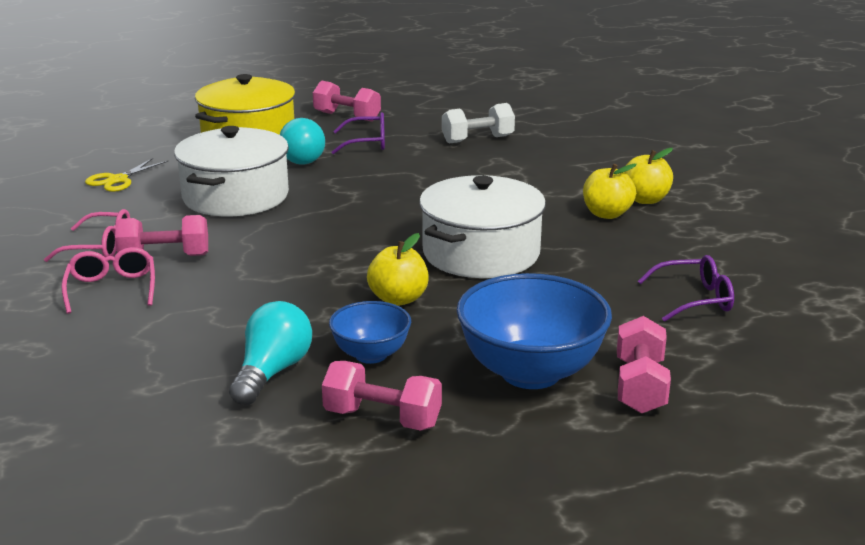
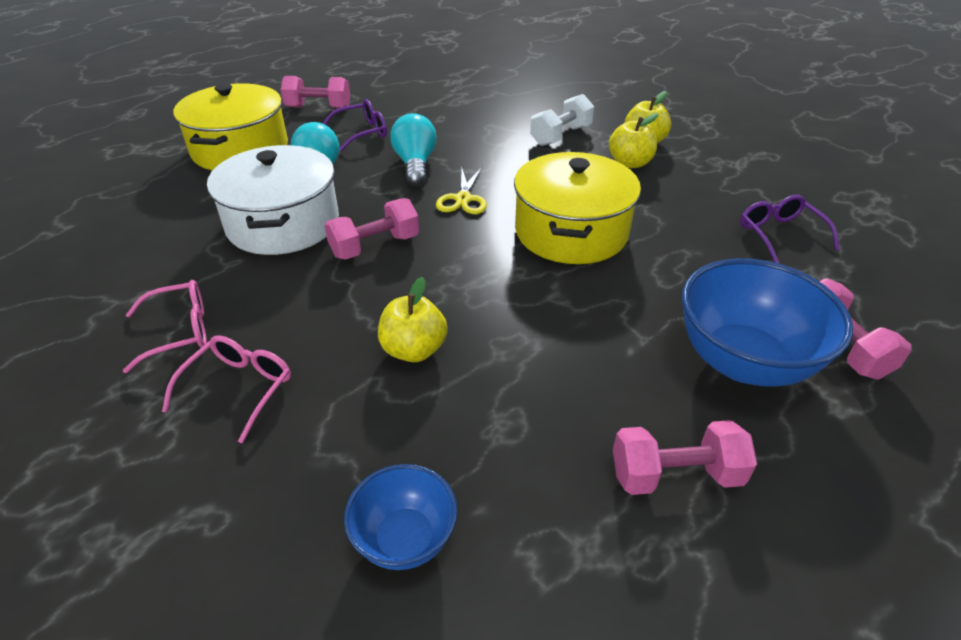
camera: 25 degrees left, 15 degrees up
pink glasses [61,247,155,314] -> pink glasses turned 60 degrees clockwise [162,335,291,444]
yellow scissors [85,158,168,192] -> yellow scissors moved to [436,167,487,214]
pink dumbbell [115,215,208,256] -> pink dumbbell moved to [325,198,419,260]
turquoise light bulb [229,301,312,405] -> turquoise light bulb moved to [390,113,437,186]
blue bowl [329,301,411,364] -> blue bowl moved to [344,464,457,570]
yellow apple [367,233,429,306] -> yellow apple moved to [378,277,448,362]
white pot [419,175,546,278] -> yellow pot [514,152,641,264]
white dumbbell [442,103,515,144] -> white dumbbell moved to [530,94,594,146]
purple glasses [638,255,734,322] -> purple glasses turned 75 degrees counterclockwise [740,195,840,263]

